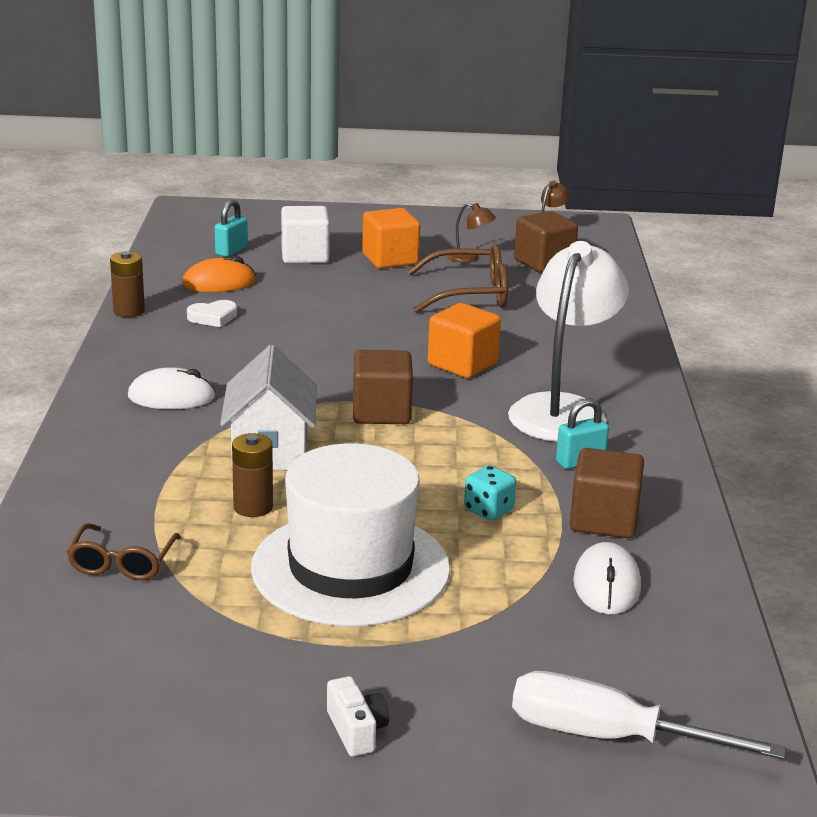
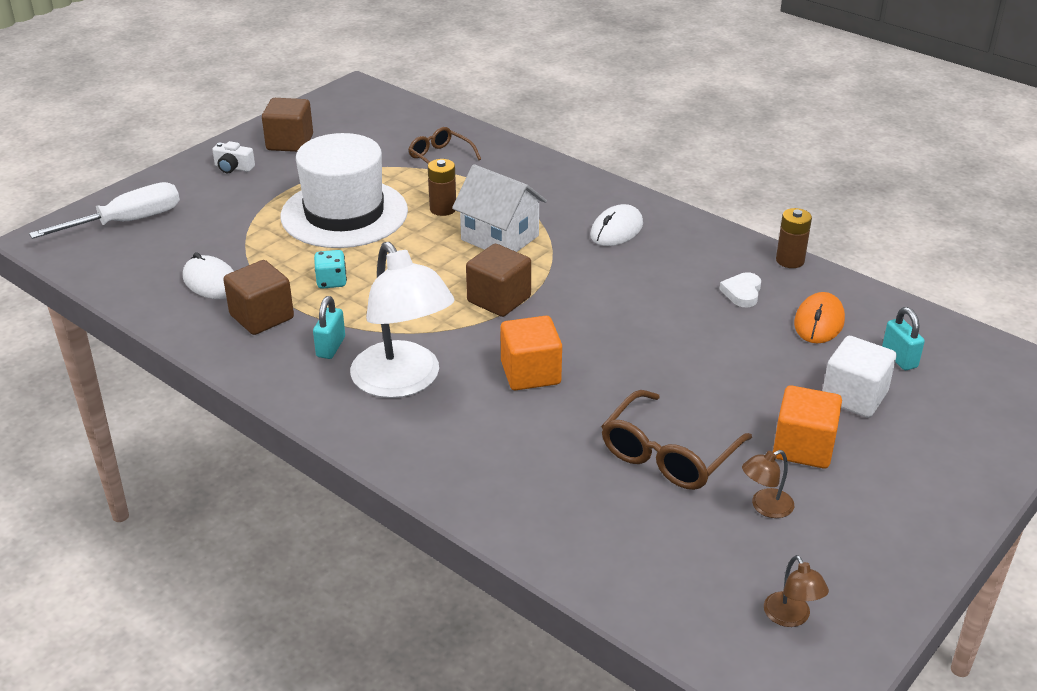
camera: 130 degrees right, 10 degrees up
brown cube [514,211,578,273] -> brown cube moved to [262,98,313,152]

